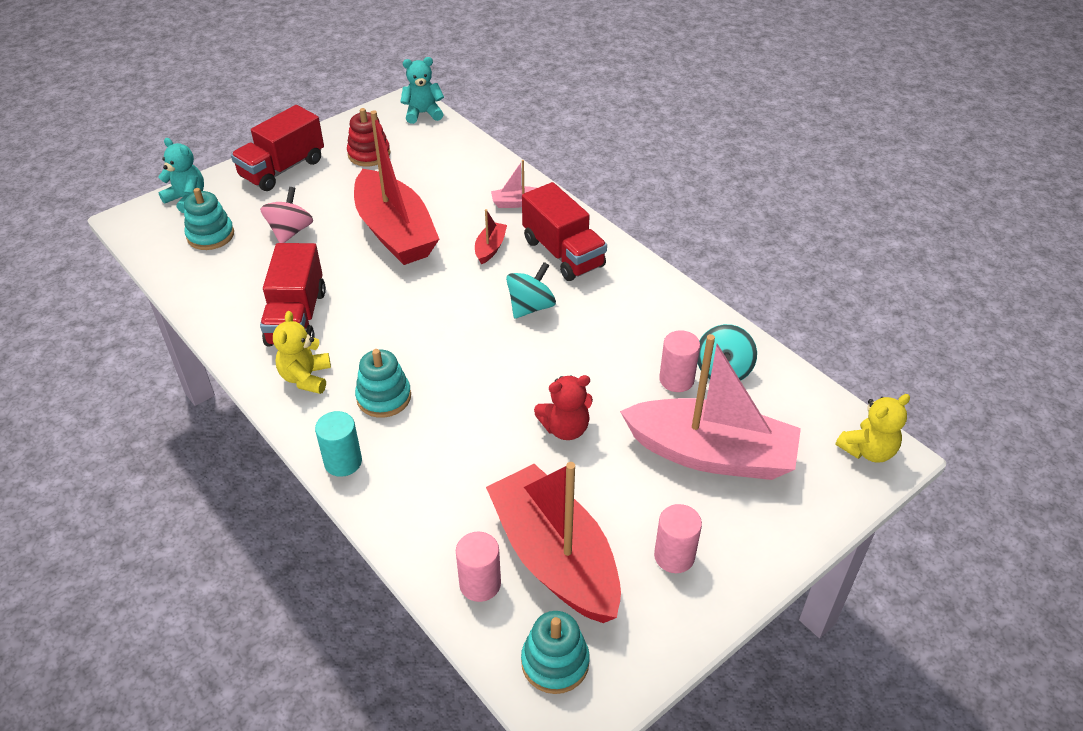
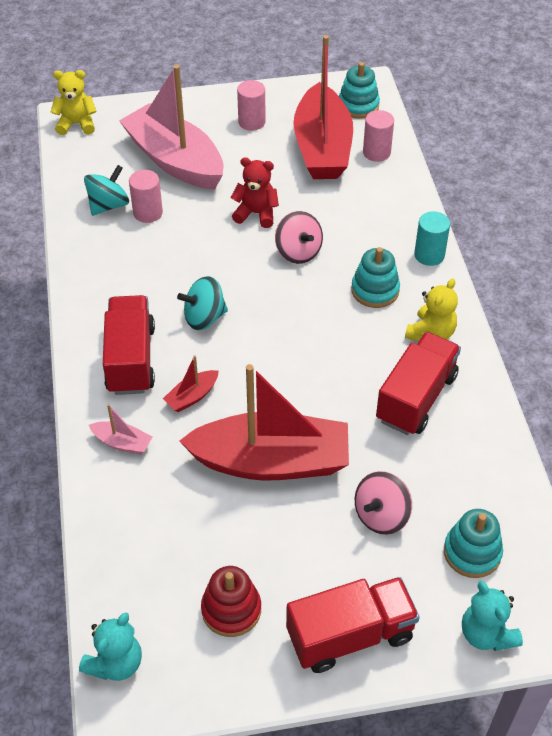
camera: 150 degrees left, 5 degrees up
red boat [354,110,439,265] -> red boat turned 90 degrees clockwise [179,364,349,481]
turquoise teddy bear [400,57,444,124] -> turquoise teddy bear turned 75 degrees counterclockwise [79,612,142,681]
none -> pink spinning top [275,211,323,264]

